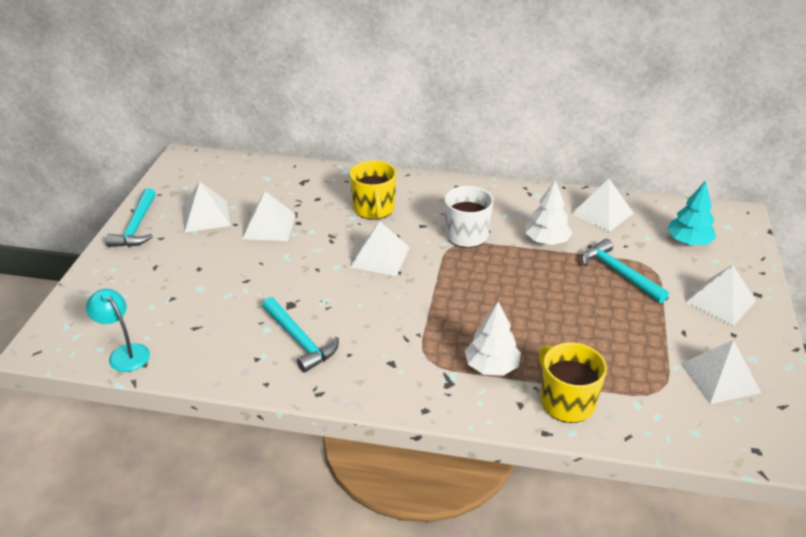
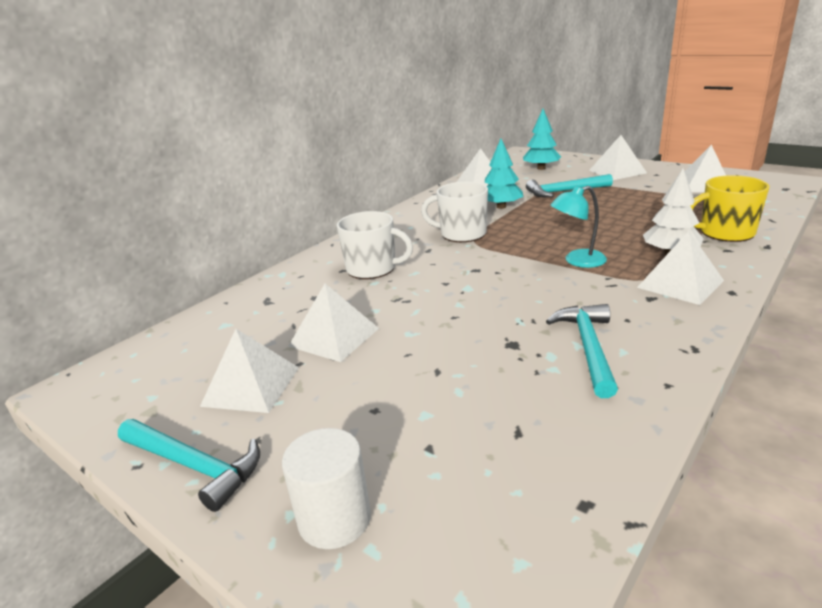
camera: 60 degrees left, 10 degrees down
turquoise lamp [86,289,150,372] -> turquoise lamp moved to [550,186,607,268]
turquoise hammer [262,297,339,373] -> turquoise hammer turned 75 degrees counterclockwise [546,304,618,398]
yellow mug [350,160,396,220] -> white mug [337,211,413,279]
white pyramid [350,221,410,276] -> white pyramid moved to [637,231,724,305]
white tree [525,180,572,245] -> turquoise tree [485,139,523,209]
none -> white cylinder [282,428,371,549]

